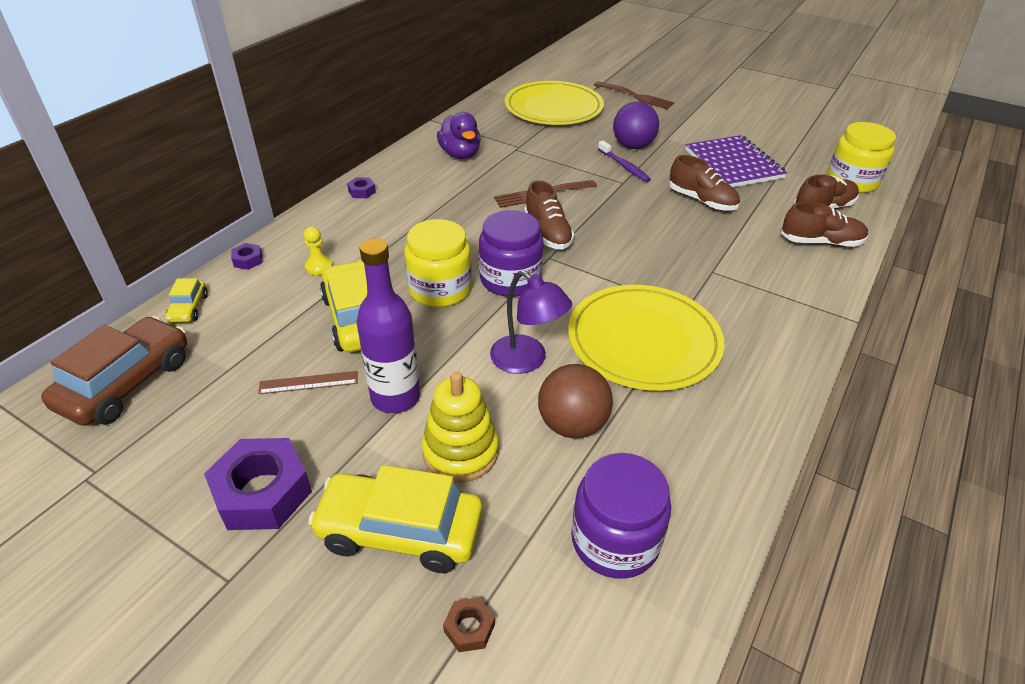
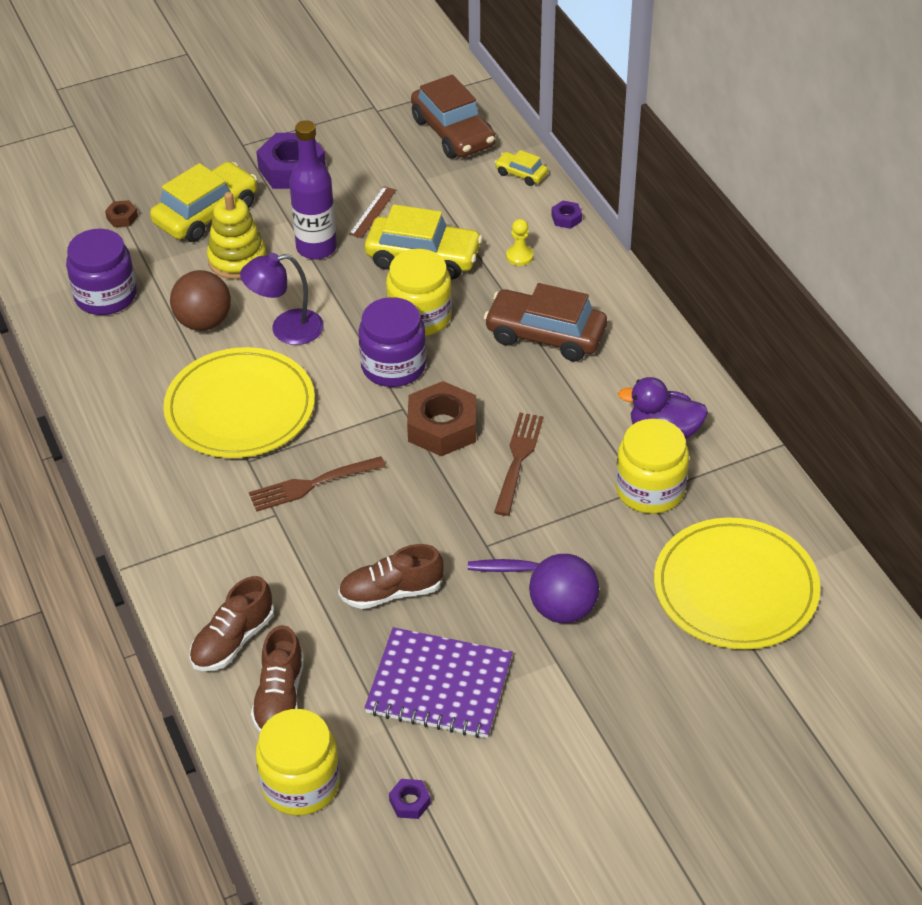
camera: 125 degrees right, 5 degrees up
purple nut [347,177,376,198] -> purple nut moved to [389,779,431,819]
brown shoe [524,180,574,250] -> brown nut [407,381,476,456]
brown fork [594,81,674,109] -> brown fork moved to [249,456,386,512]
none -> brown car [484,283,607,362]
none -> yellow jar [616,419,689,514]

